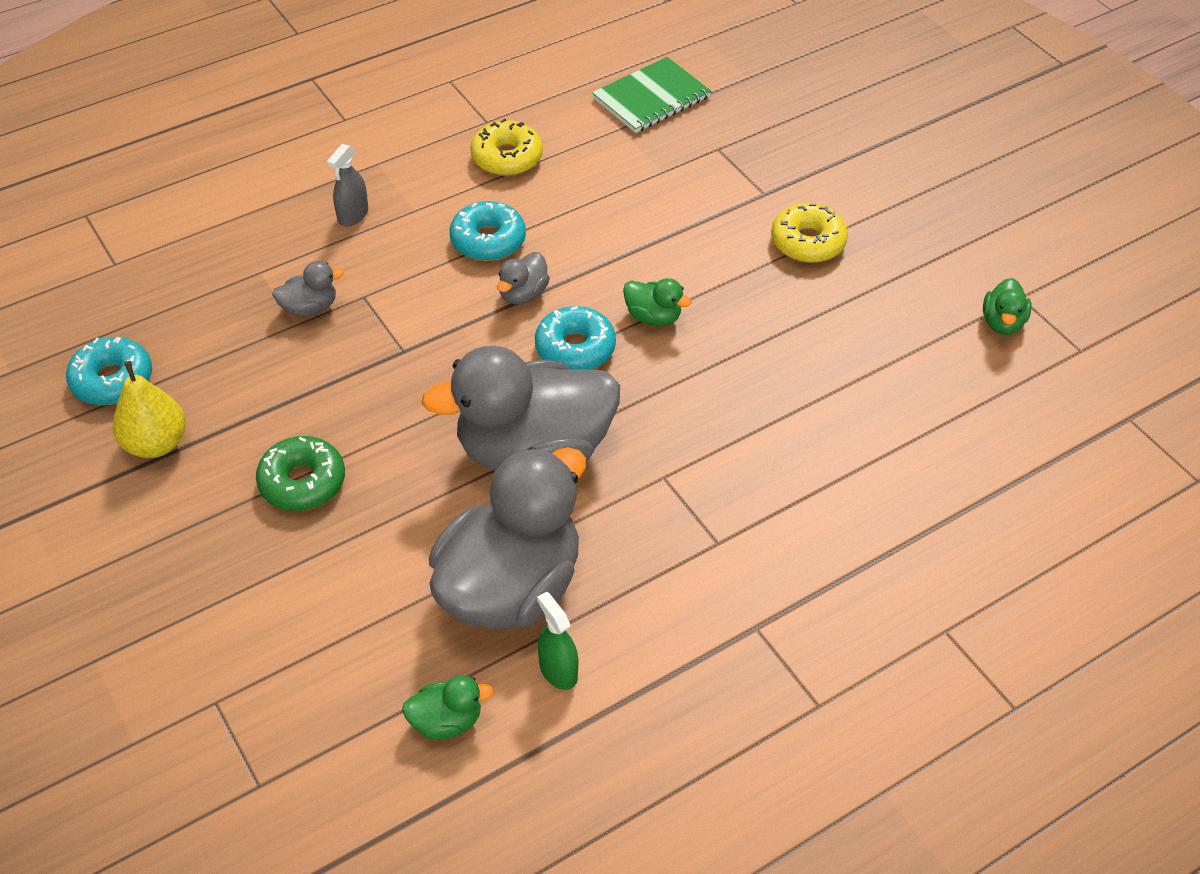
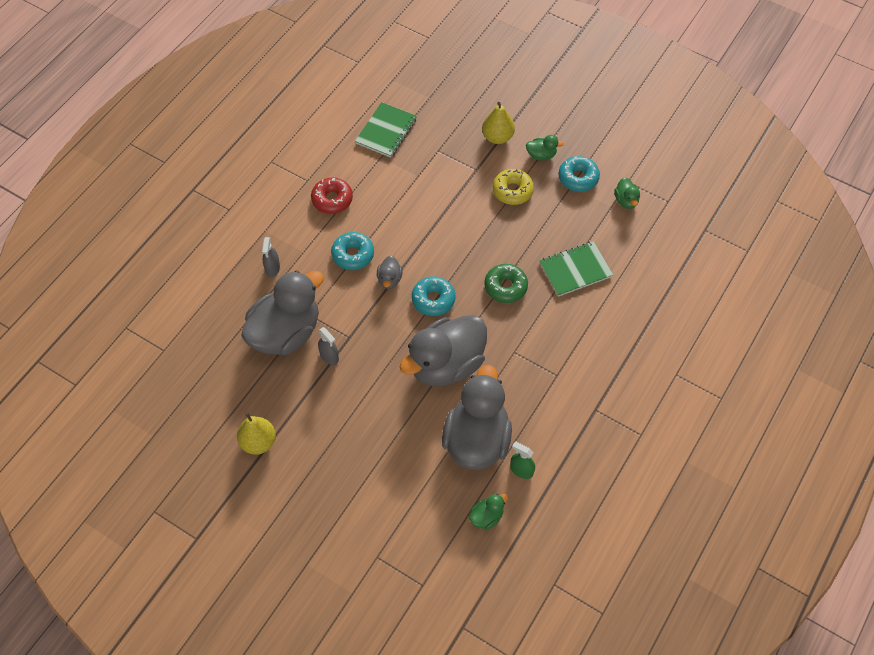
camera: 25 degrees left, 10 degrees up
turquoise donut [66,337,152,405] -> turquoise donut moved to [558,156,600,192]
green donut [256,436,345,511] -> green donut moved to [484,264,528,303]
grey duck [272,261,344,317] -> grey duck [241,270,324,355], size x2.43
yellow donut [470,119,543,176] -> red donut [311,178,353,214]
green duck [623,278,692,326] -> green duck moved to [526,135,564,160]
none -> grey spray bottle [318,327,339,365]
none -> yellow pear [482,102,515,144]
none -> green notebook [540,241,613,297]

